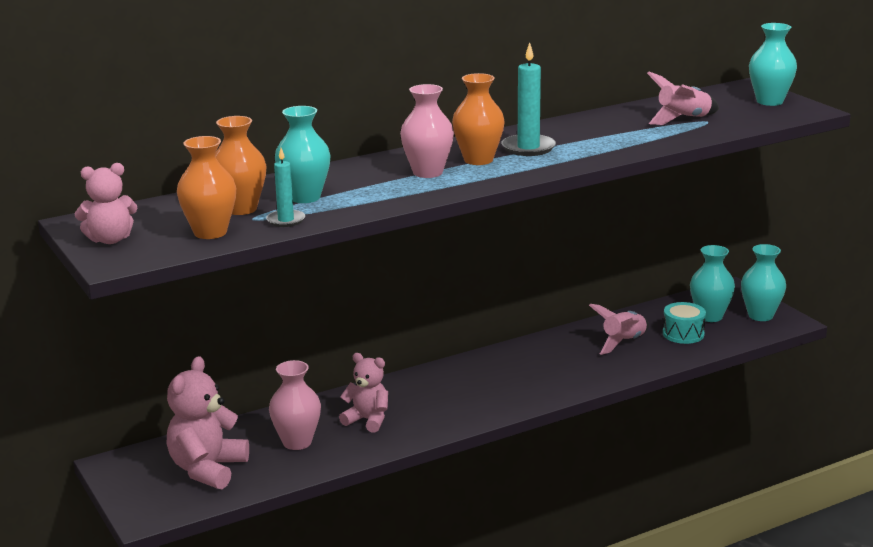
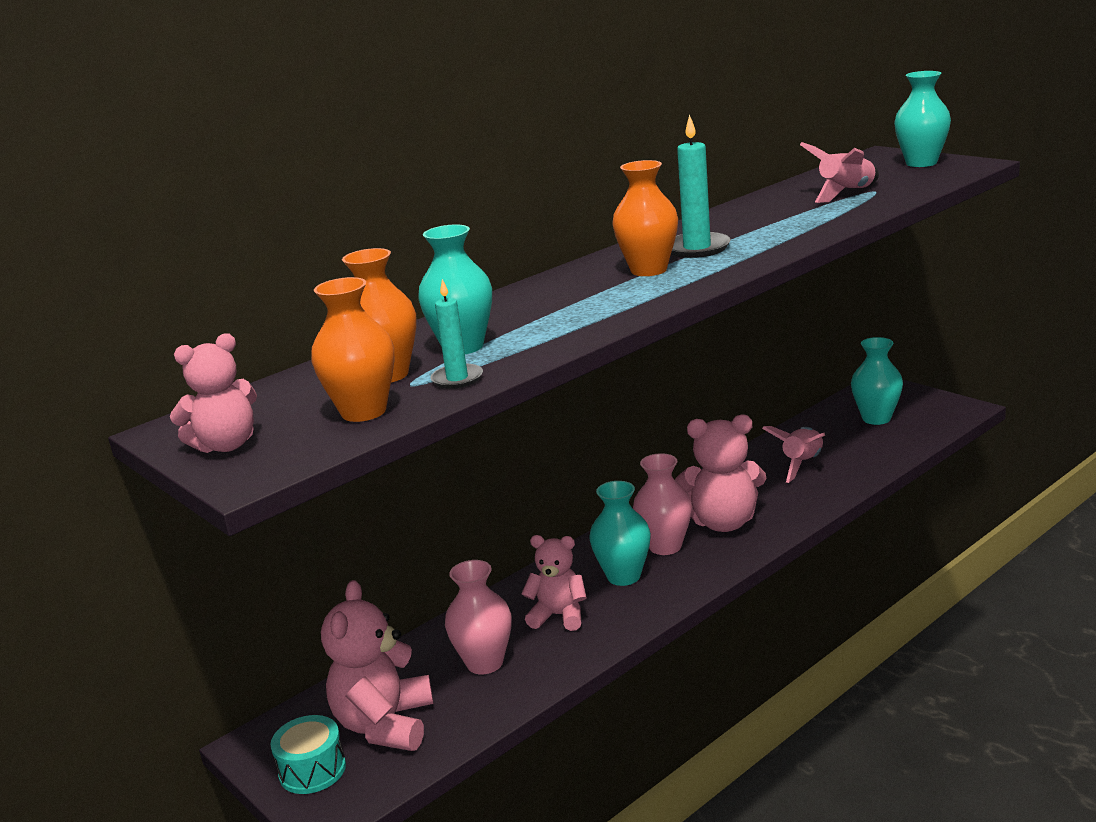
camera: 10 degrees left, 0 degrees up
pink vase [400,84,454,178] -> pink vase moved to [633,453,692,555]
turquoise drum [663,302,706,344] -> turquoise drum moved to [270,715,346,794]
turquoise vase [741,244,786,321] -> turquoise vase moved to [589,481,651,586]
none -> pink teddy bear [675,414,766,532]

